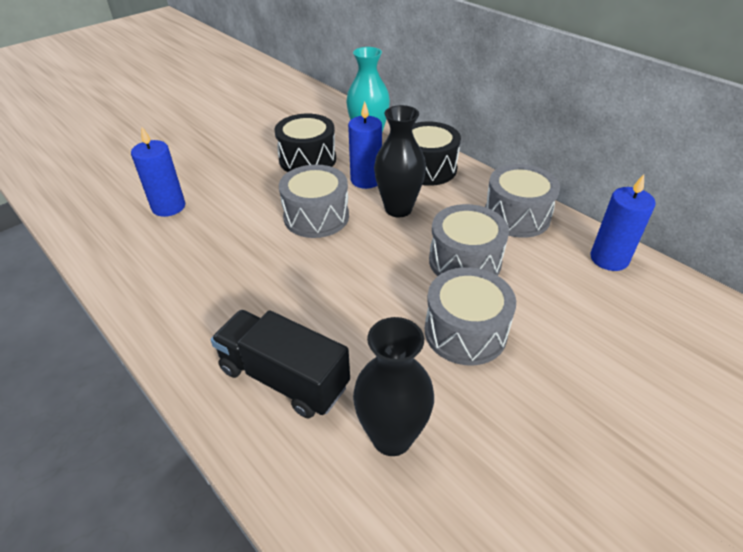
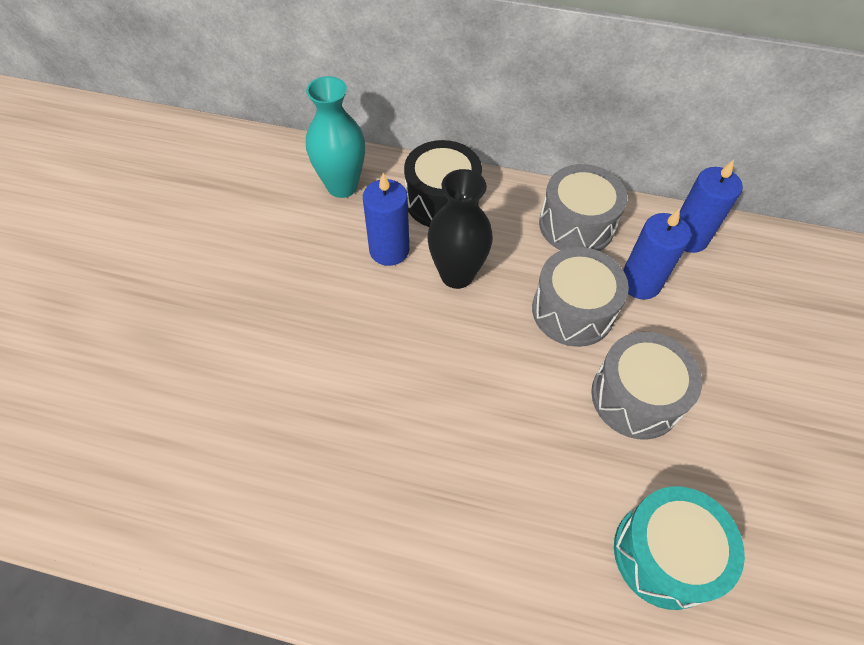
camera: 35 degrees left, 15 degrees up
blue candle [131,126,185,217] -> blue candle moved to [623,209,691,300]
black truck [211,310,350,418] -> none
black drum [275,114,336,172] -> none
grey drum [279,165,349,238] -> none
black vase [353,317,434,456] -> turquoise drum [614,486,745,610]

